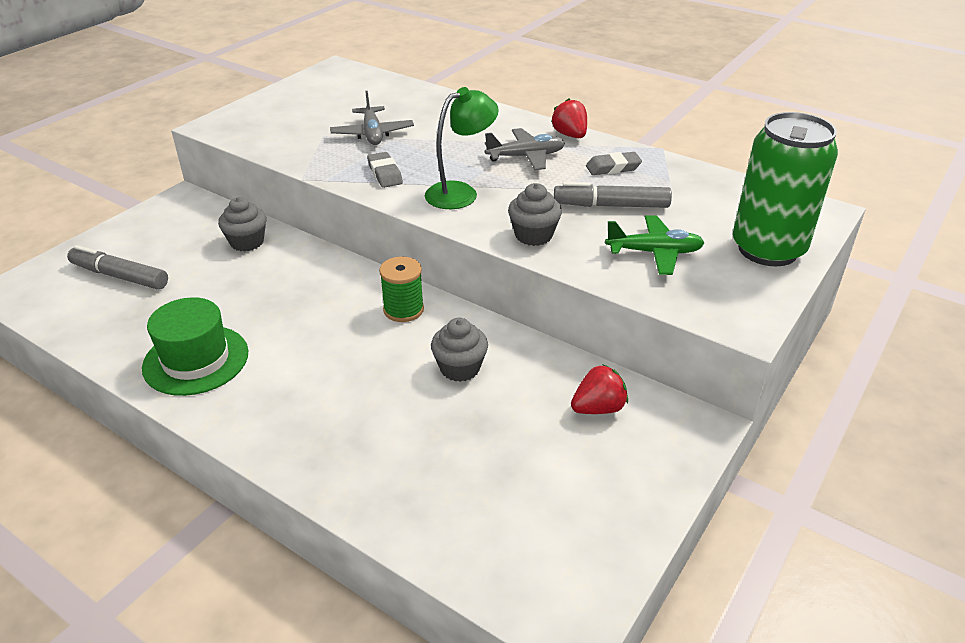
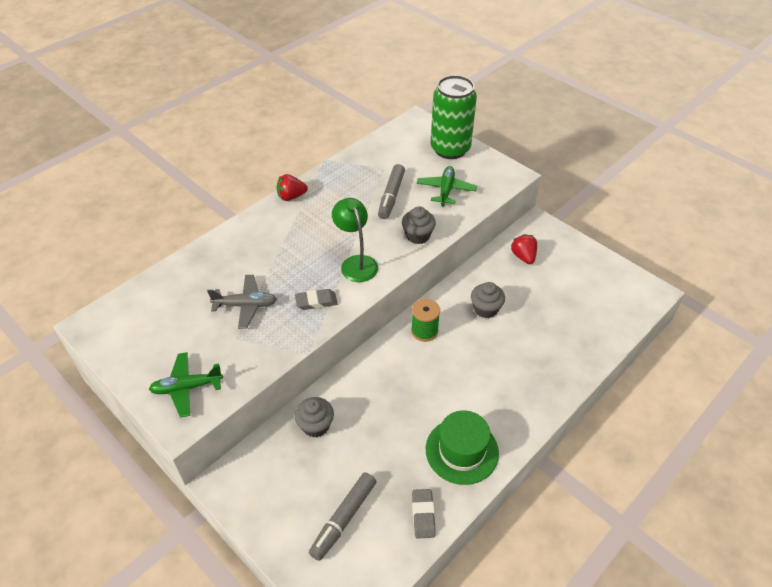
camera: 80 degrees left, 10 degrees up
grey plane [485,128,565,170] -> none
grey eraser [586,152,642,175] -> grey eraser moved to [412,489,436,539]
none -> green plane [149,352,223,418]

